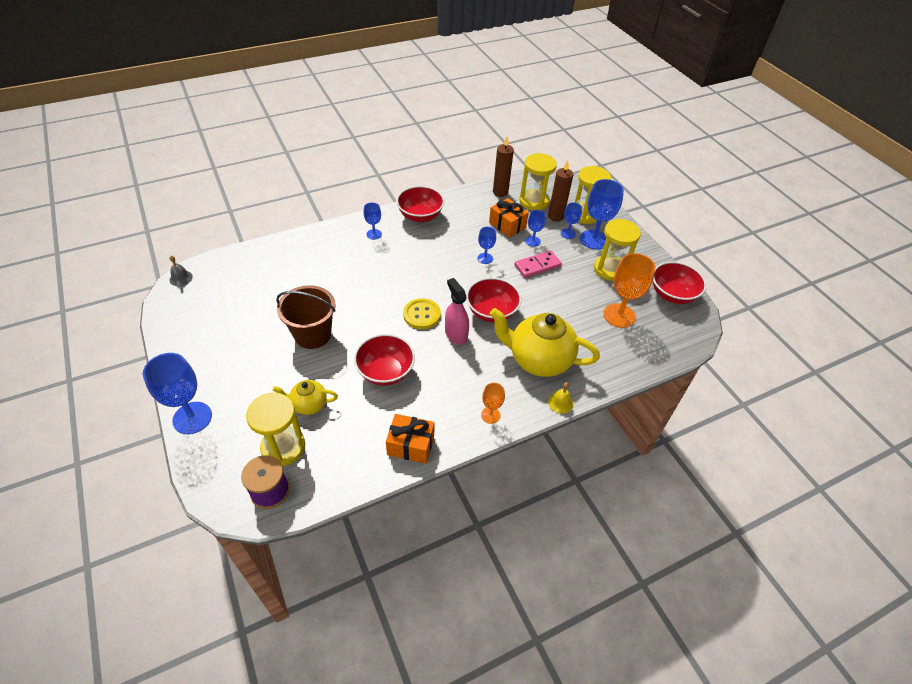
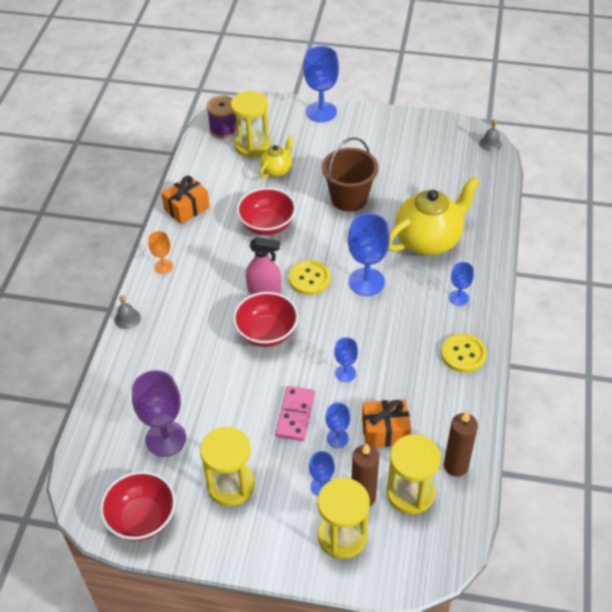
camera: 130 degrees right, 0 degrees up
red bowl [396,186,445,222] -> yellow button [441,333,487,373]
yellow teapot [490,308,600,377] -> yellow teapot moved to [388,176,480,255]
yellow bell [548,382,573,414] -> grey bell [114,295,141,329]
blue goblet [580,179,624,250] -> blue goblet moved to [348,213,390,296]
orange goblet [603,253,656,328] -> purple goblet [132,370,186,457]

